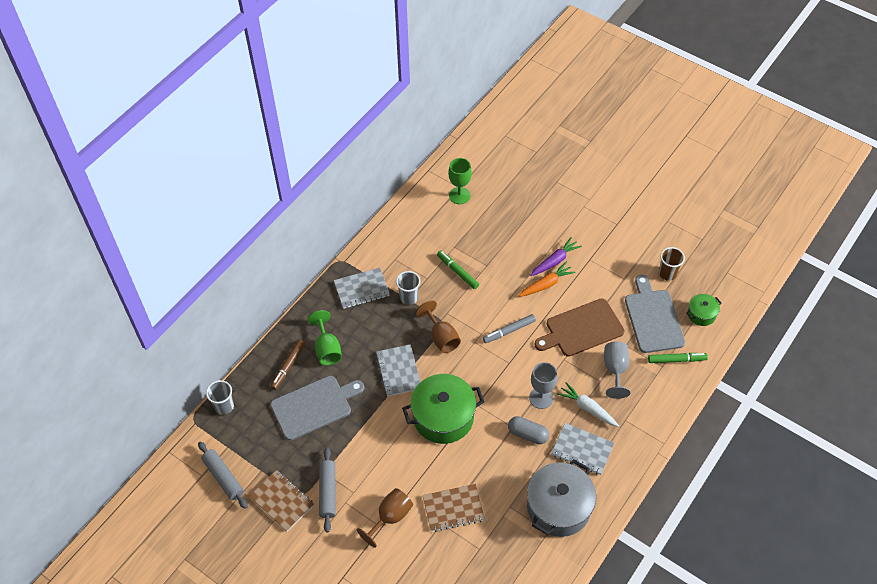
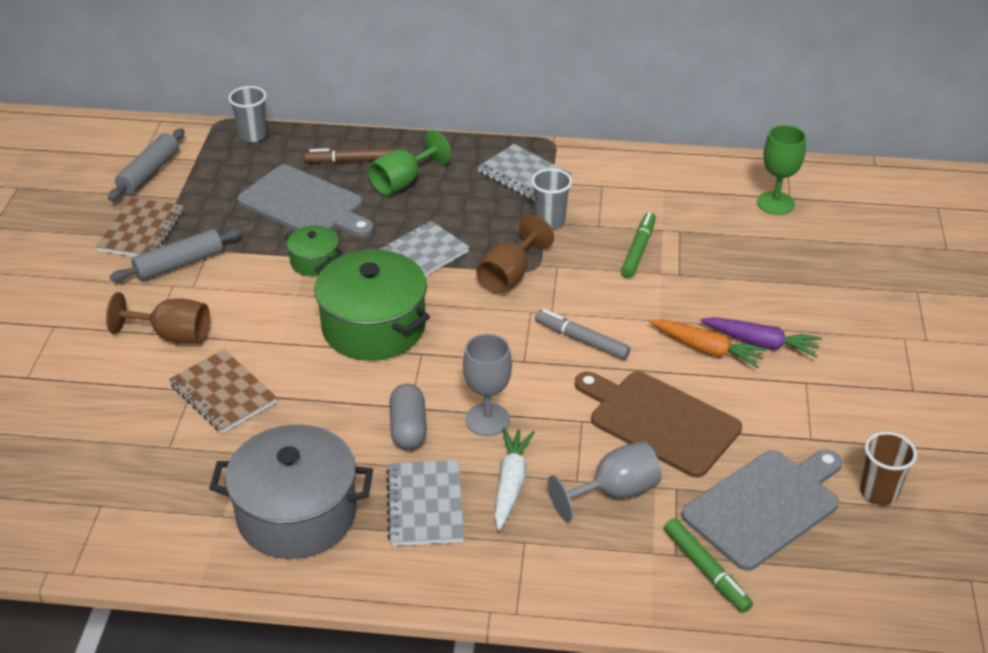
camera: 60 degrees right, 15 degrees down
green pot [686,294,721,326] -> green pot moved to [284,225,343,276]

